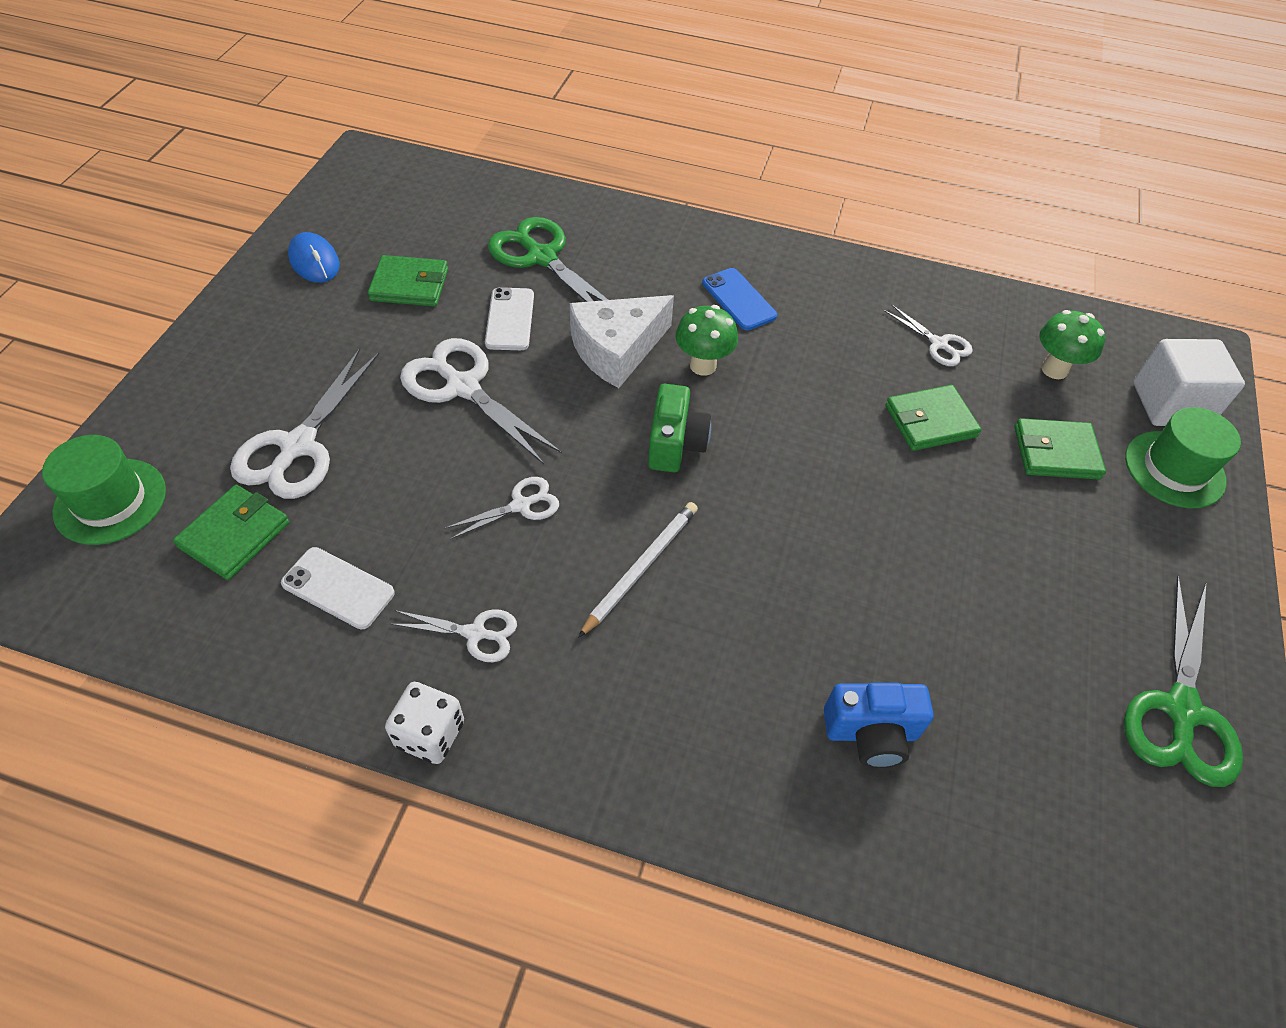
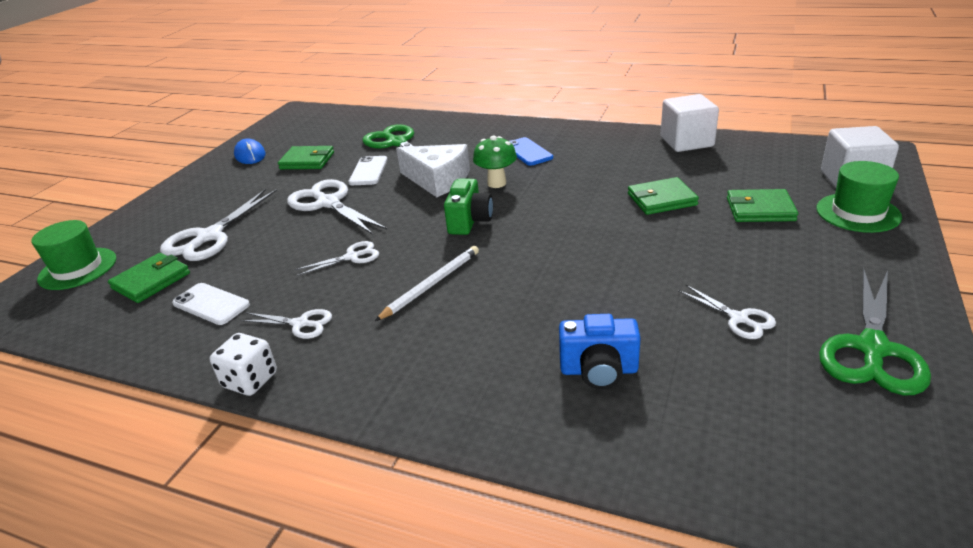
camera: 10 degrees right, 20 degrees down
white cheese [570,295,674,388] -> white cheese turned 120 degrees counterclockwise [396,144,470,197]
white scissors [884,304,973,366] -> white scissors moved to [678,285,776,339]
green mushroom [1039,310,1105,379] -> none
none -> white cube [660,94,719,152]

